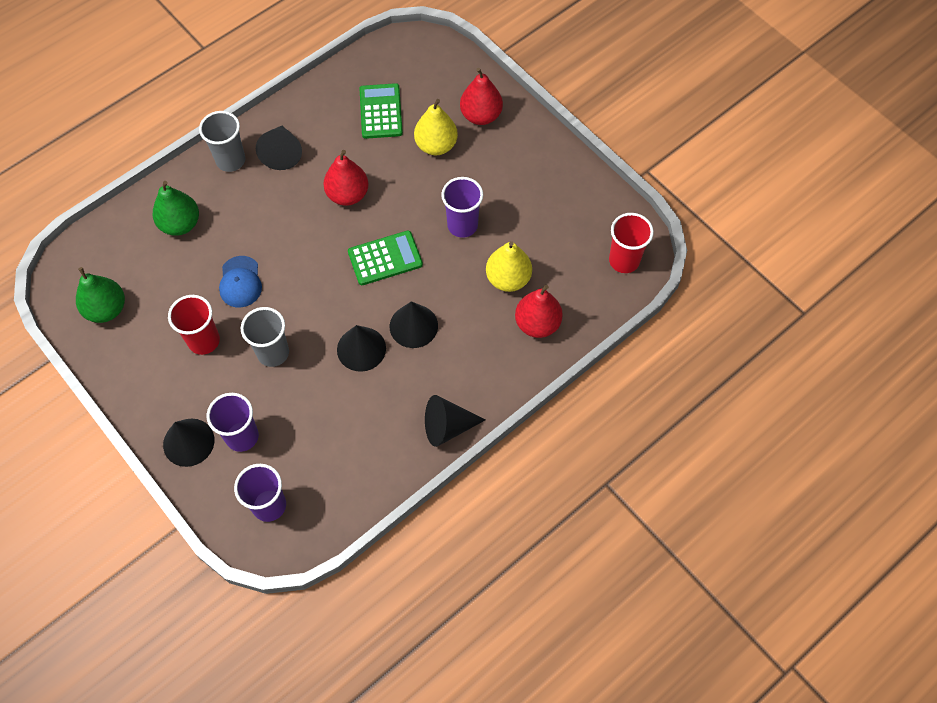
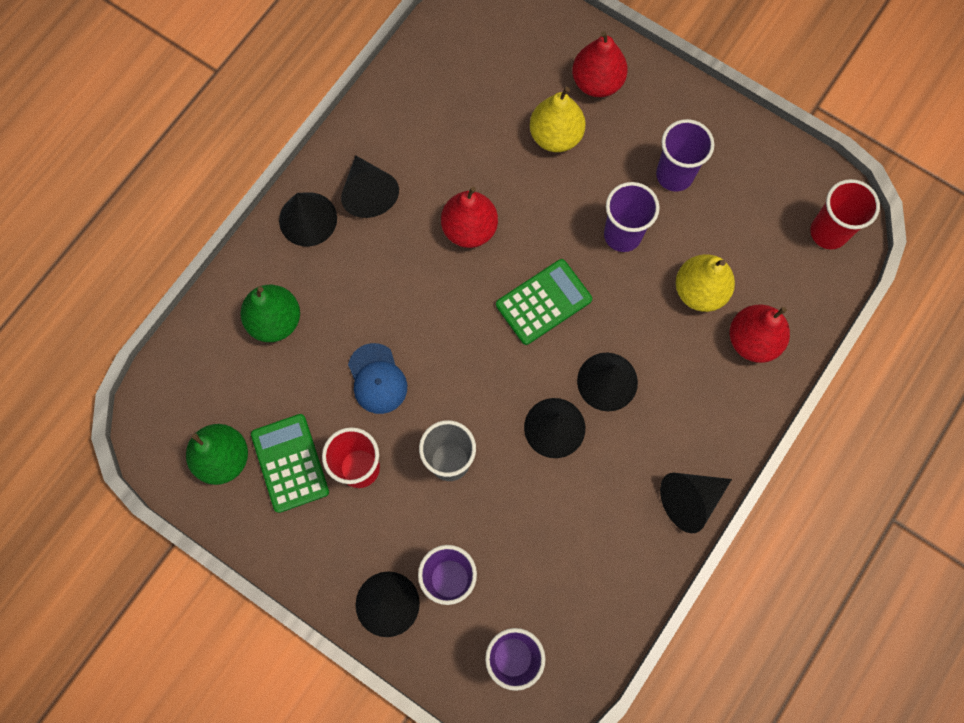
camera: 15 degrees left, 10 degrees up
grey cup [199,111,245,172] -> black cone [279,192,337,247]
green calculator [360,83,403,139] -> green calculator moved to [251,414,329,513]
none -> purple cup [656,119,714,192]

